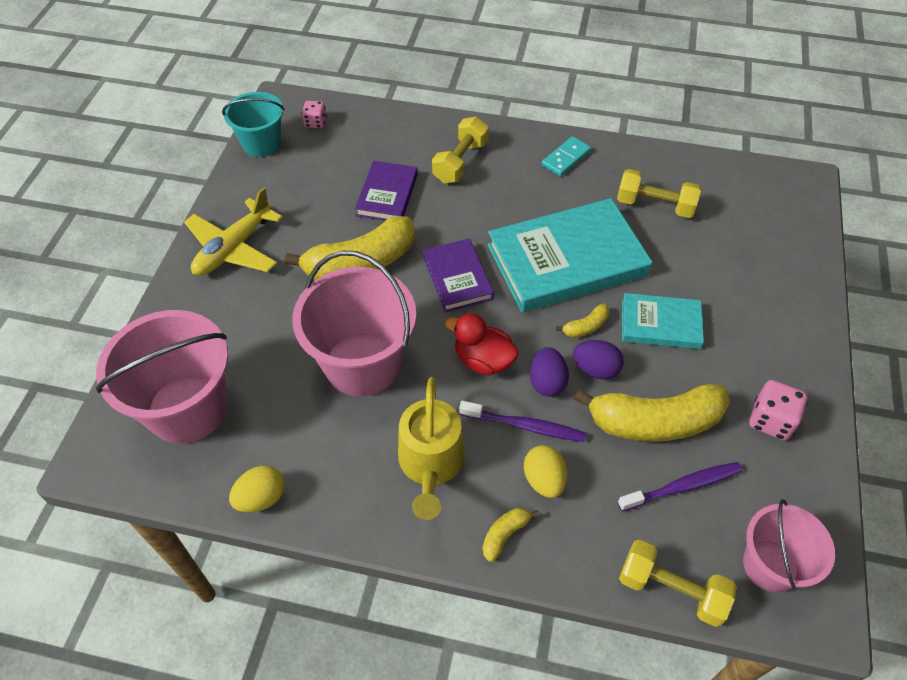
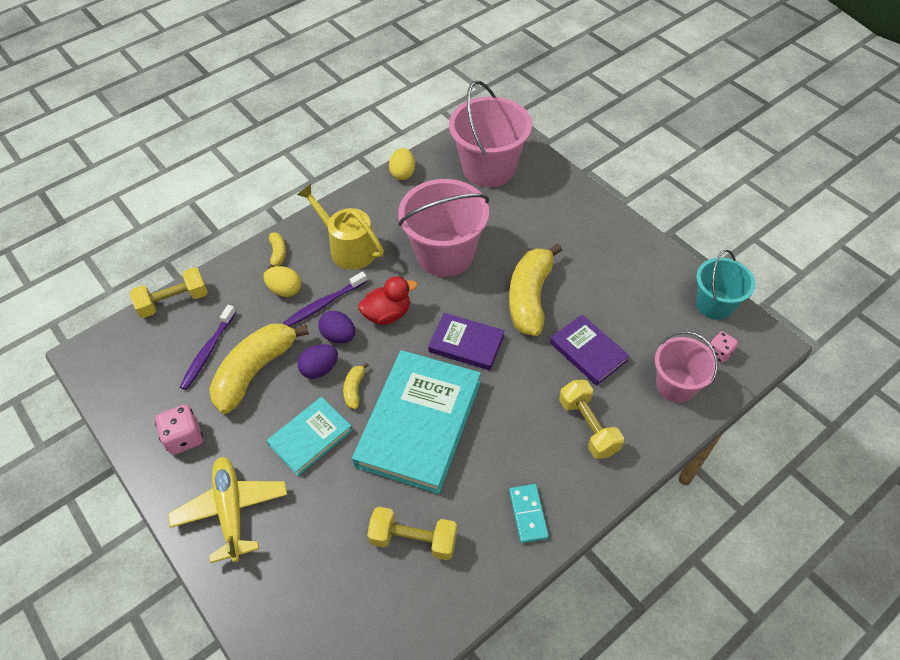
camera: 130 degrees right, 0 degrees up
yellow plane [184,187,283,276] -> yellow plane moved to [168,457,287,563]
yellow dumbbell [617,169,701,218] -> yellow dumbbell turned 45 degrees clockwise [367,507,457,560]
pink bucket [743,499,835,592] -> pink bucket moved to [655,331,718,403]

